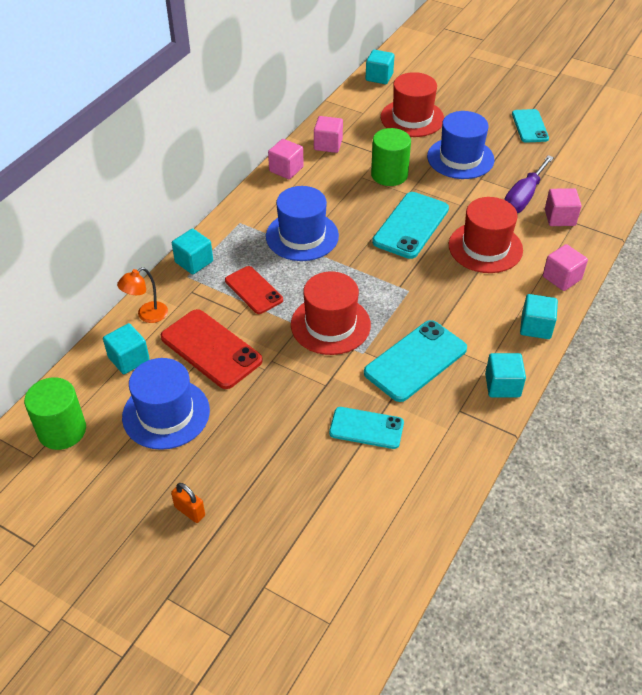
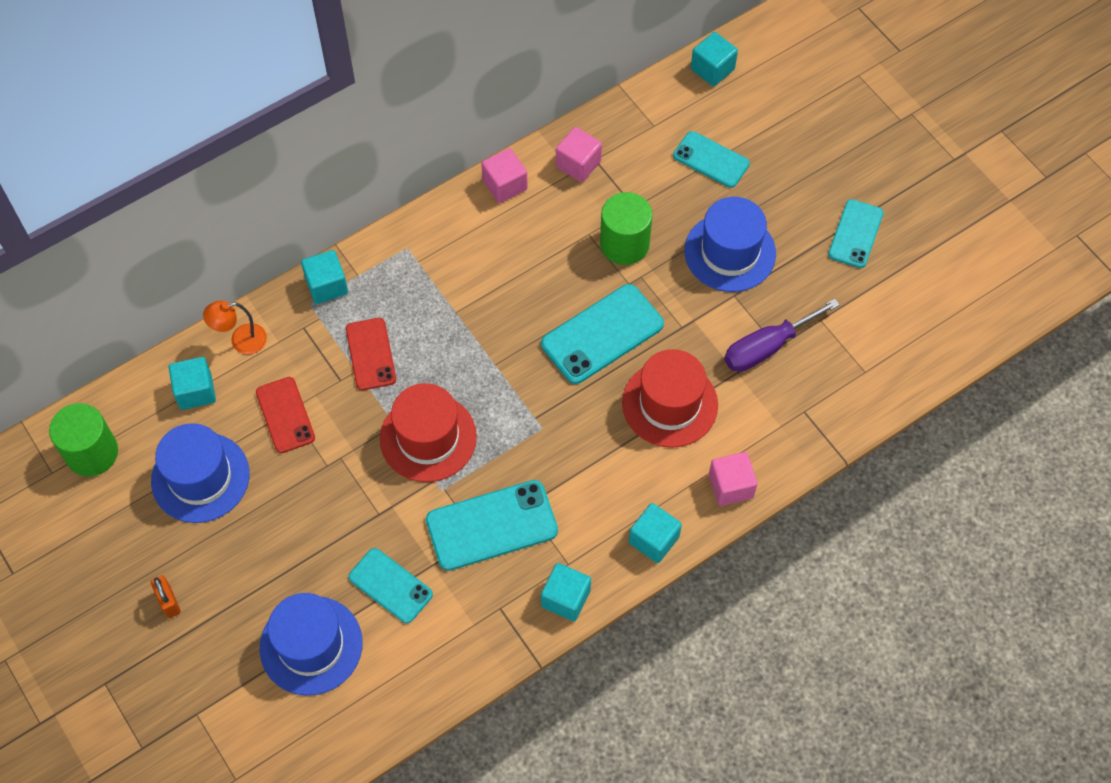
camera: 25 degrees right, 15 degrees up
red phone [161,309,263,389] -> red phone [256,377,315,453], size x0.65
blue hat [266,186,339,261] -> blue hat moved to [260,593,363,696]
red hat [381,72,444,137] -> turquoise phone [673,131,750,188]
pink cube [545,188,581,226] -> none

